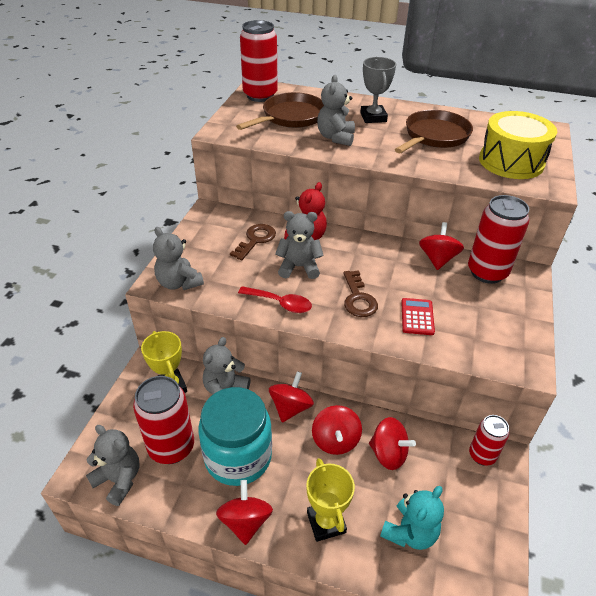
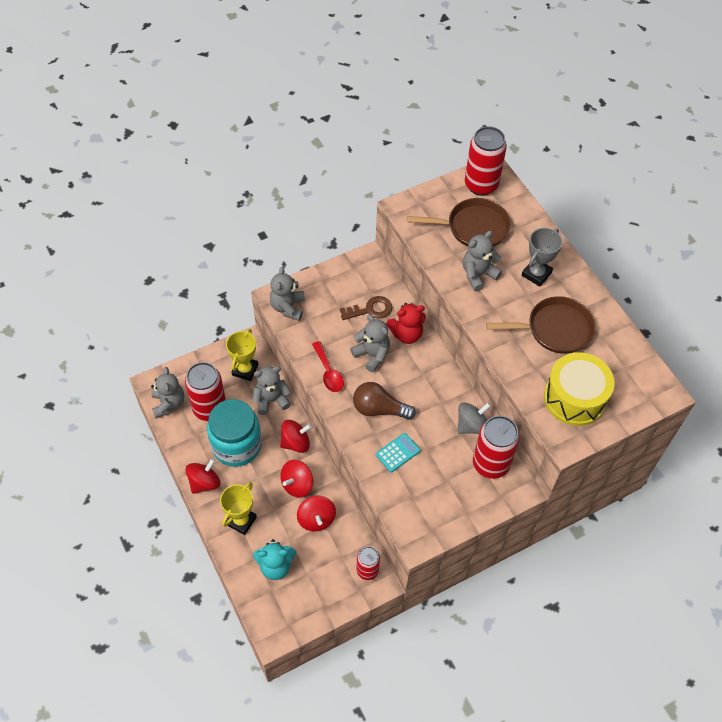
camera: 45 degrees right, 15 degrees up
brown key [343,270,378,317] -> brown light bulb [353,382,416,420]
red calculator [401,298,435,335] -> turquoise calculator [376,433,420,472]
red spinning top [419,222,464,270] -> grey spinning top [457,402,491,434]

